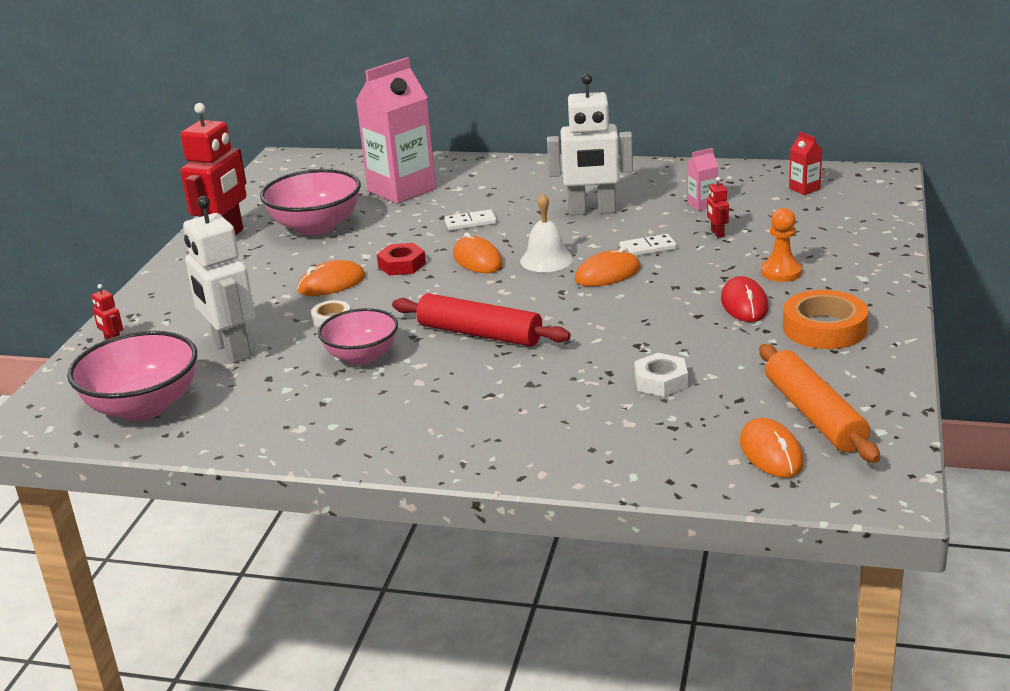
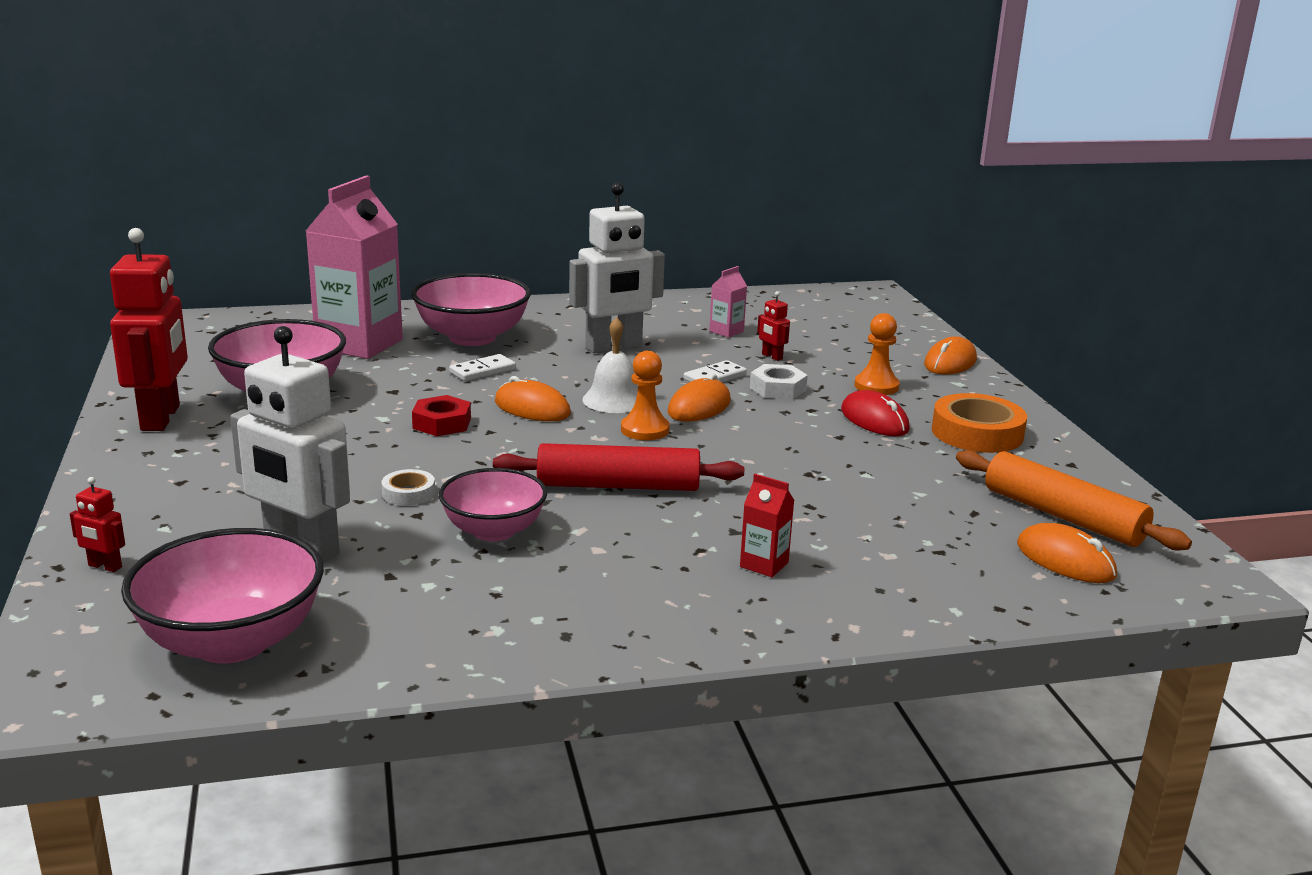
camera: 30 degrees left, 5 degrees down
orange mouse [297,260,365,296] -> orange mouse moved to [924,336,977,375]
white nut [634,353,688,397] -> white nut moved to [750,364,808,399]
red carton [789,132,822,195] -> red carton moved to [740,474,794,577]
none -> pink bowl [411,273,531,346]
none -> orange pawn [621,351,670,440]

